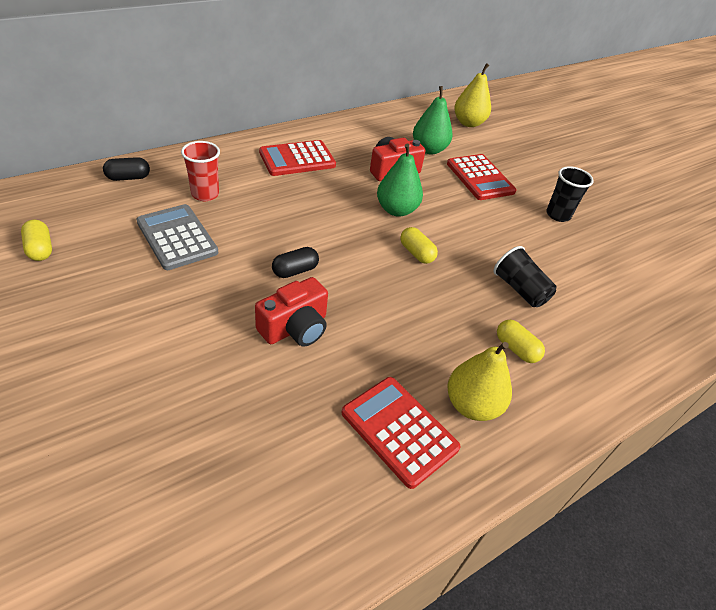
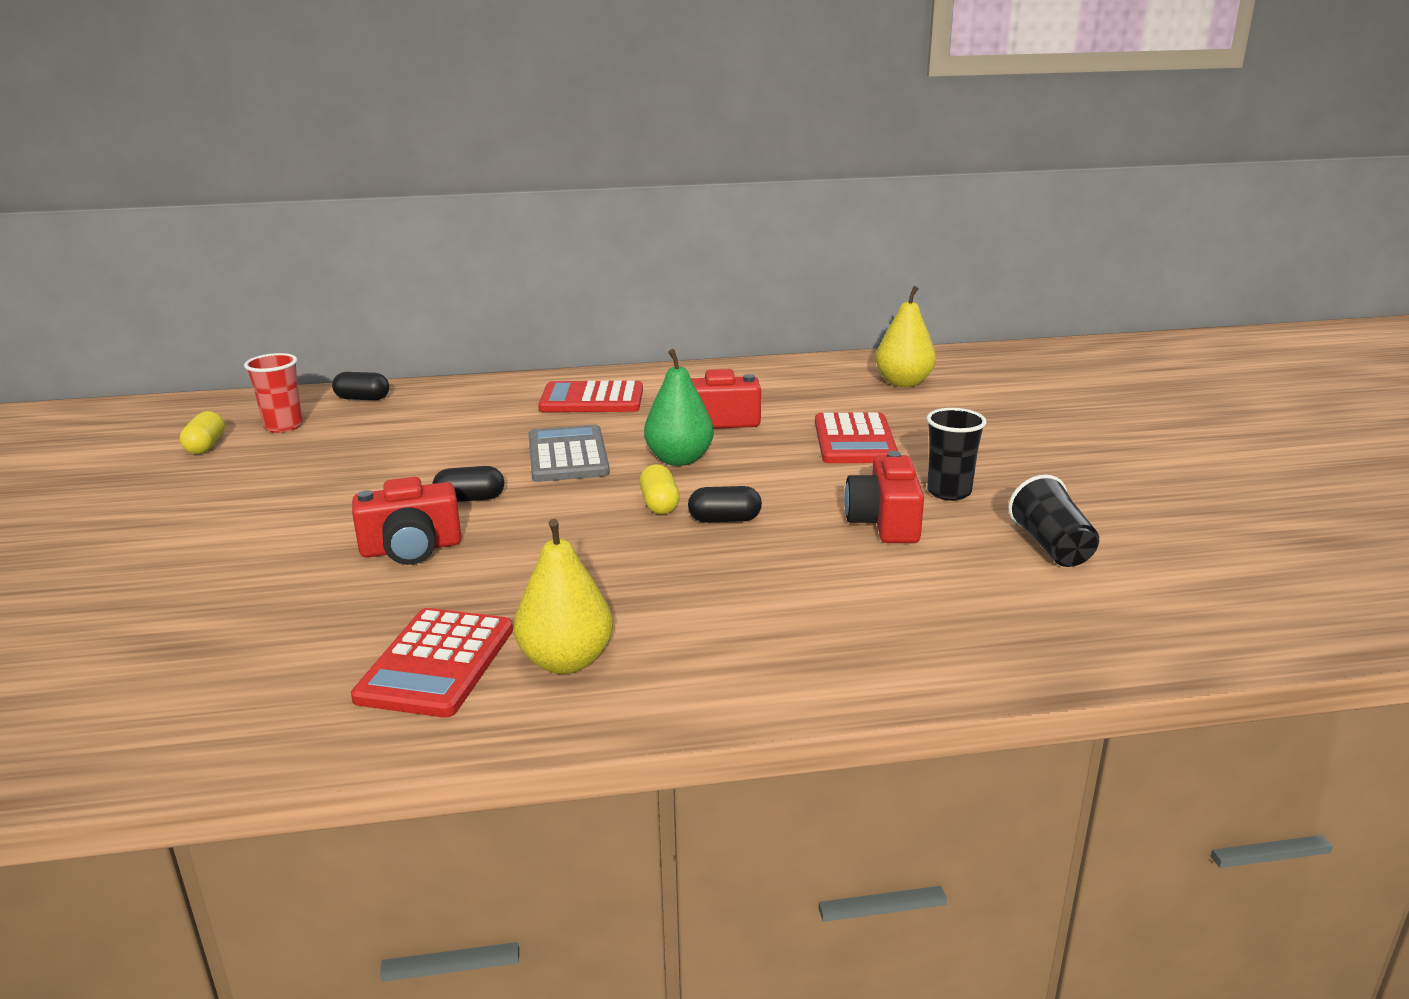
camera: 30 degrees right, 20 degrees down
grey calculator [136,204,218,270] -> grey calculator moved to [528,425,610,482]
red cup [181,141,220,201] -> red cup moved to [244,353,303,433]
red calculator [342,377,461,489] -> red calculator turned 150 degrees counterclockwise [351,608,513,718]
green pear [413,86,453,155] -> none
black cup [493,246,556,307] -> black cup moved to [1008,475,1099,567]
yellow capsule [497,320,545,363] -> none
none -> black capsule [688,486,762,523]
none -> red camera [844,451,924,543]

